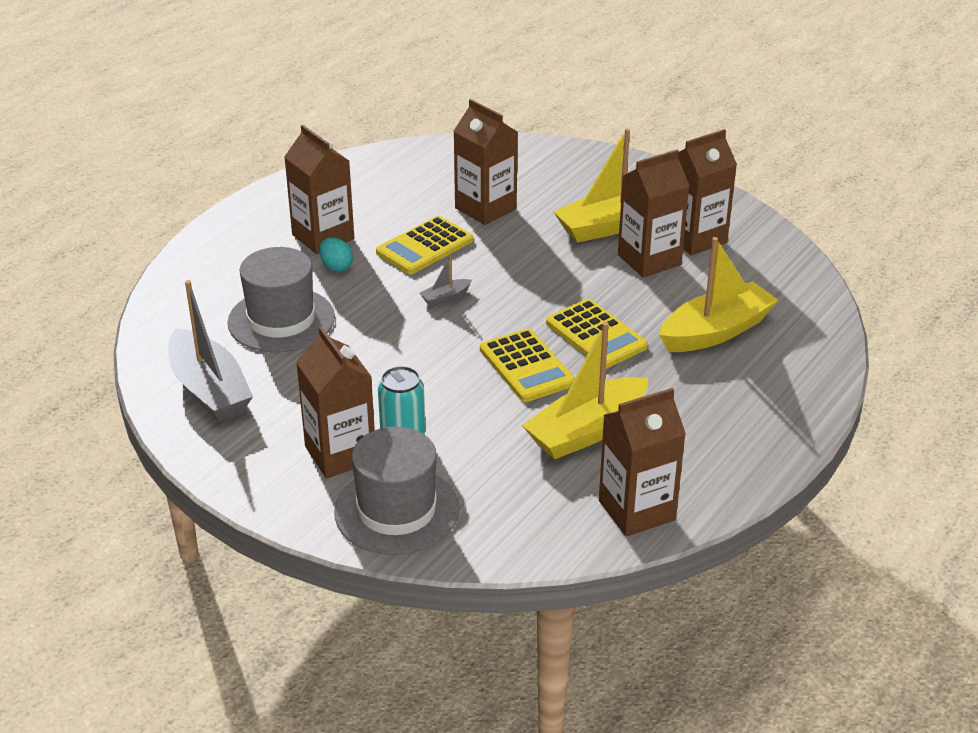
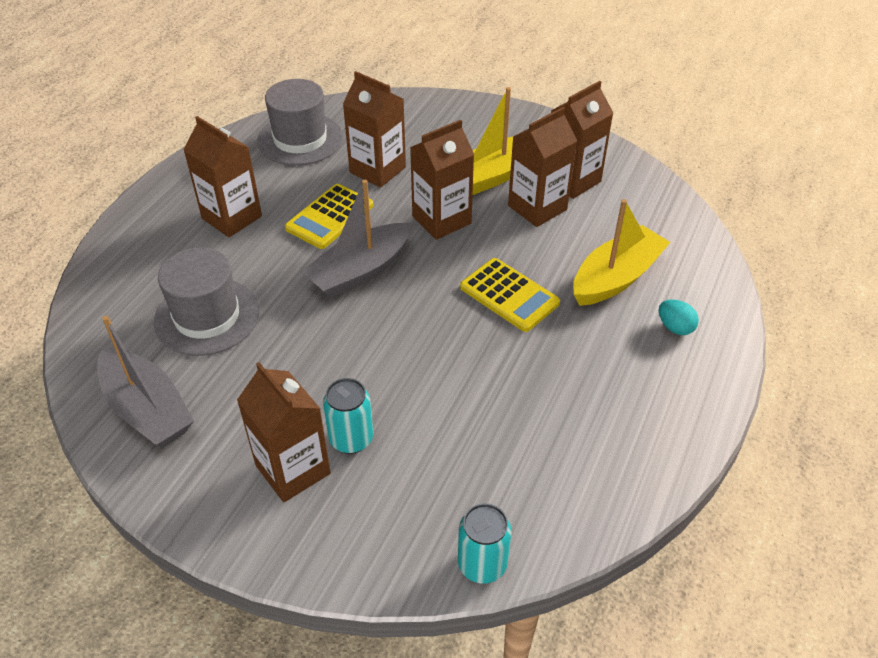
camera: 10 degrees left, 10 degrees up
turquoise egg [319,238,353,272] -> turquoise egg moved to [659,299,699,335]
grey hat [334,427,459,555] -> grey hat moved to [257,79,343,166]
grey boat [419,255,472,306] -> grey boat [301,180,412,298], size x2.33
yellow calculator [480,328,575,402] -> none
yellow boat [522,322,648,459] -> none
brown carton [599,388,686,537] -> brown carton moved to [410,120,474,240]
none -> turquoise can [458,503,511,584]

